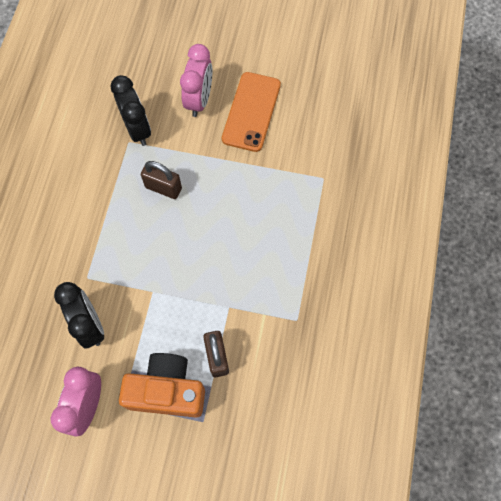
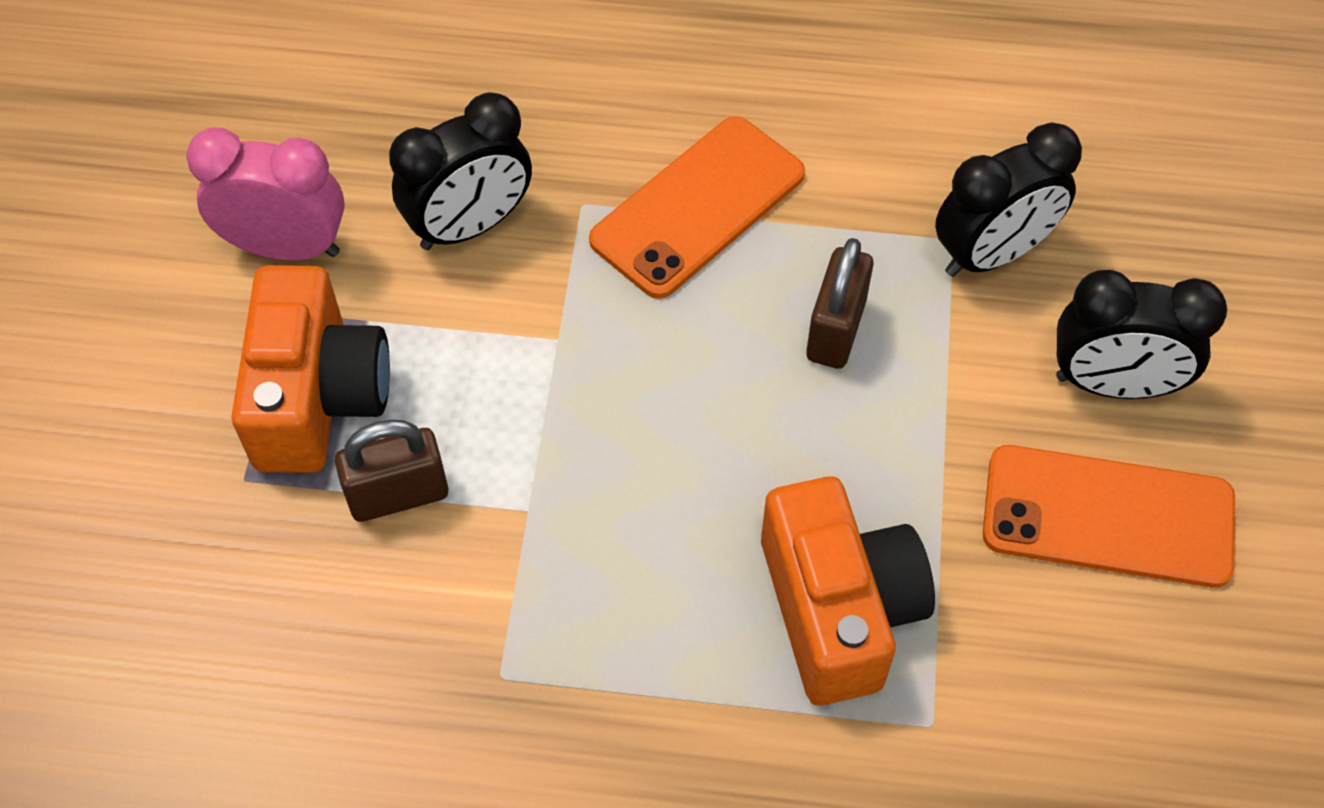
camera: 85 degrees right, 10 degrees down
pink clock [180,44,213,117] -> black clock [1056,270,1227,399]
none -> orange phone [589,116,805,299]
none -> orange camera [761,476,935,706]

